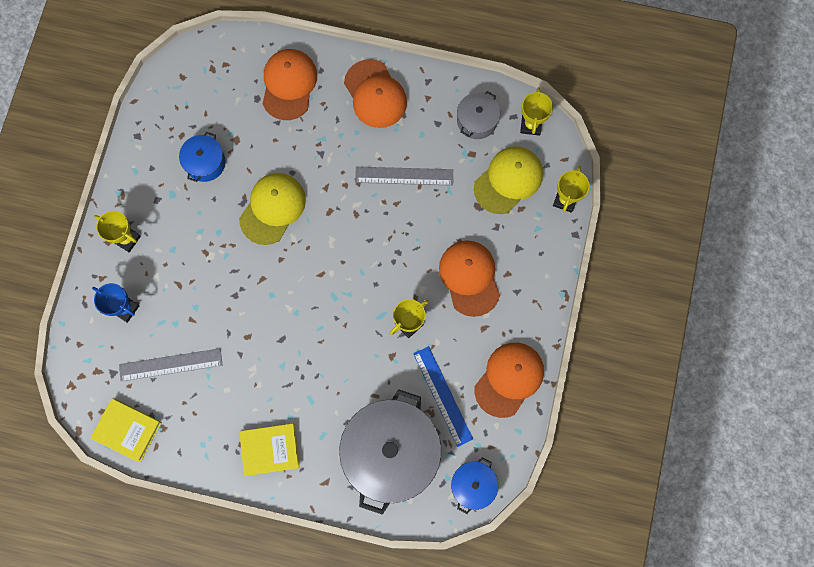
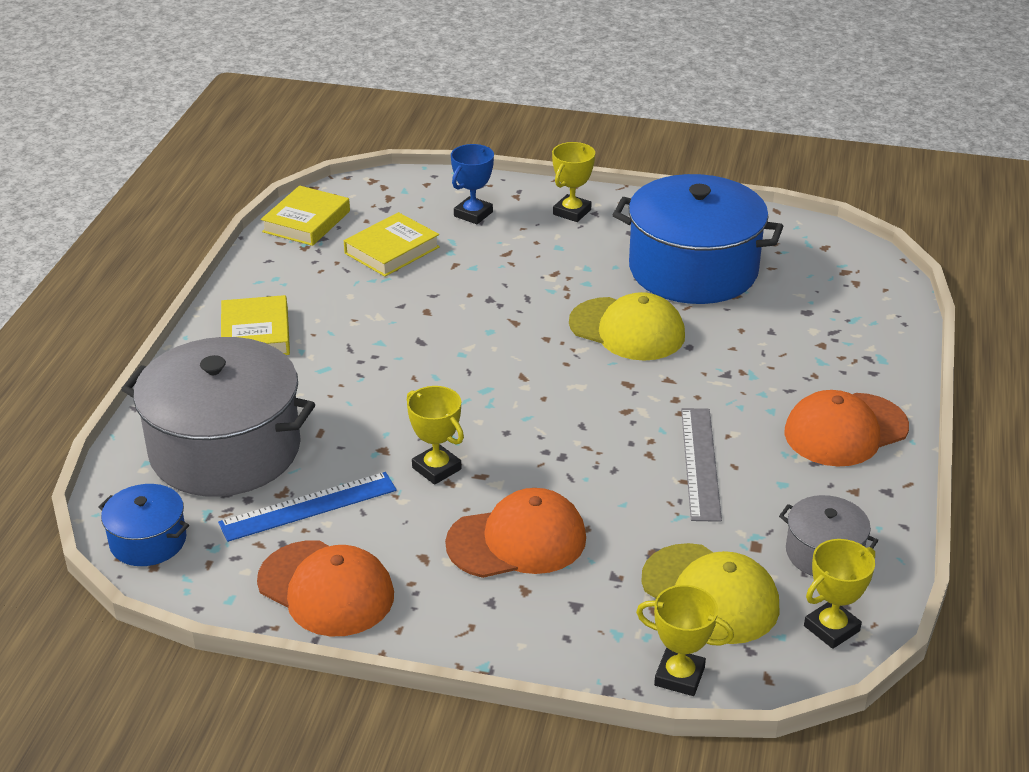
camera: 90 degrees right, 40 degrees down
grey ruler [119,348,223,382] -> yellow book [344,212,440,277]
blue pot [179,132,226,182] -> blue pot [613,174,784,304], size x2.12
orange cap [263,49,317,120] -> none
yellow trophy [520,87,553,136] -> yellow trophy turned 45 degrees counterclockwise [804,539,875,649]

